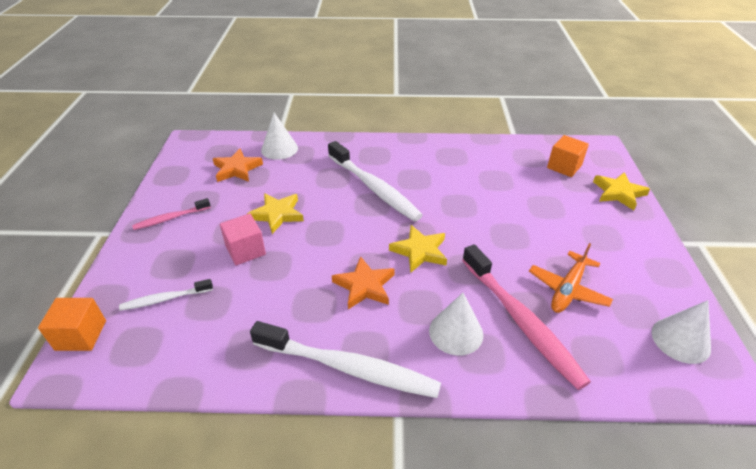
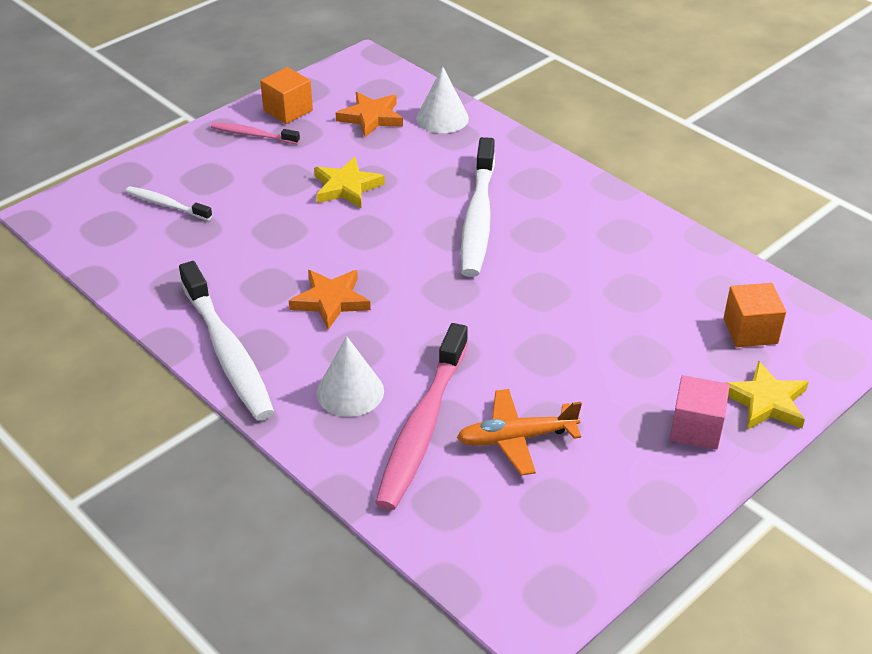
camera: 45 degrees right, 0 degrees up
orange cube [38,298,106,351] -> orange cube moved to [260,67,313,124]
pink cube [220,213,266,265] -> pink cube moved to [670,375,730,450]
yellow star [389,225,447,273] -> none
white cone [652,300,711,364] -> none

